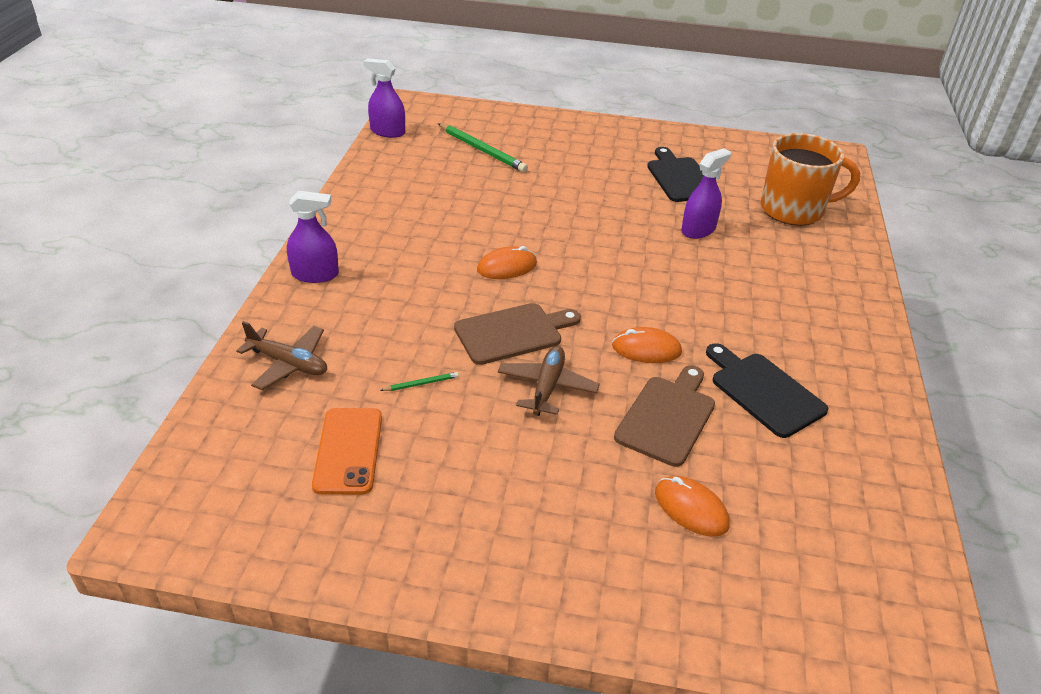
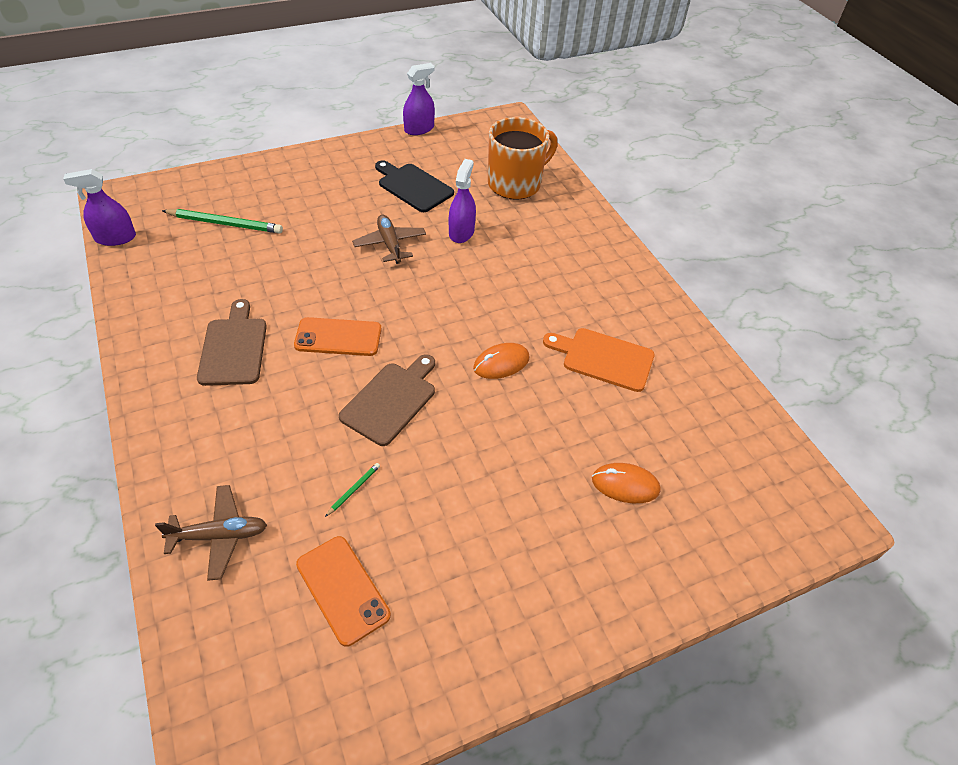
camera: 35 degrees left, 10 degrees up
purple spray bottle [287,191,339,283] -> purple spray bottle moved to [403,63,435,135]
orange mouse [477,246,537,279] -> orange phone [294,317,382,356]
brown plane [498,346,600,416] -> brown plane moved to [352,215,426,264]
brown cutting board [614,365,715,467] -> brown cutting board moved to [197,299,267,386]
black cutting board [706,343,828,438] -> orange cutting board [543,328,655,392]

